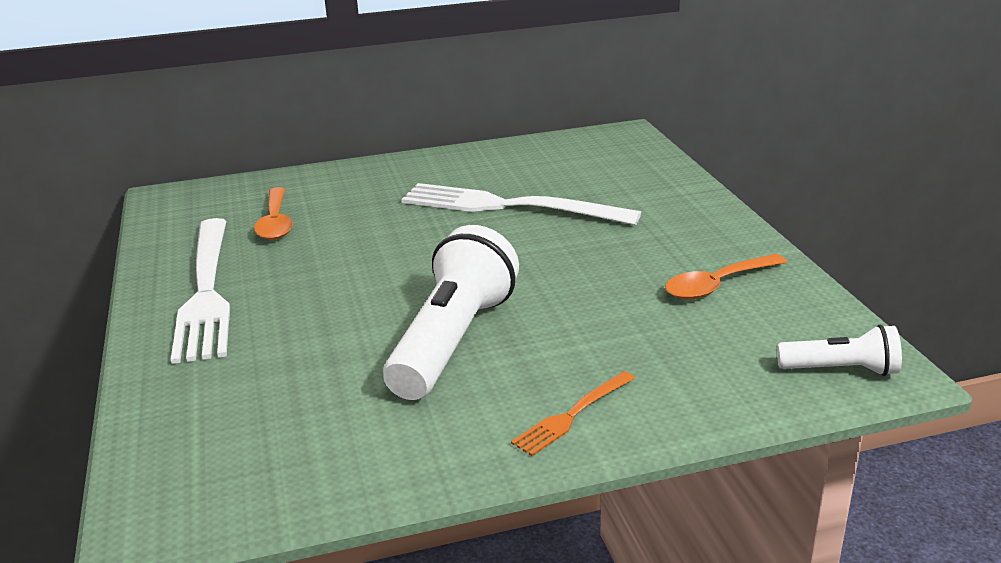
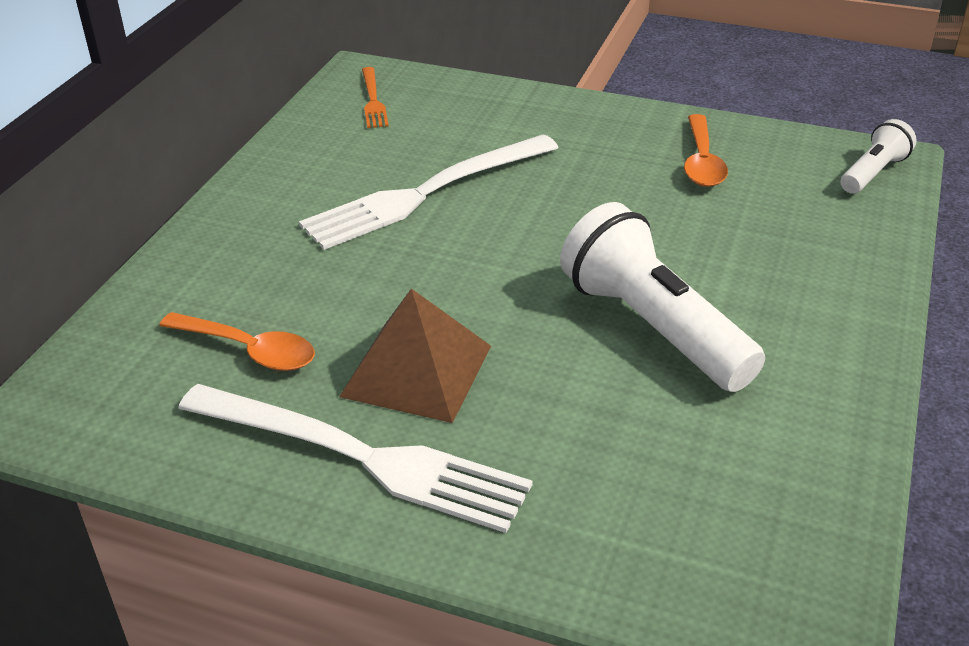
camera: 55 degrees left, 10 degrees up
orange fork [511,371,635,456] -> orange fork moved to [362,67,389,128]
none -> brown pyramid [339,288,491,423]

